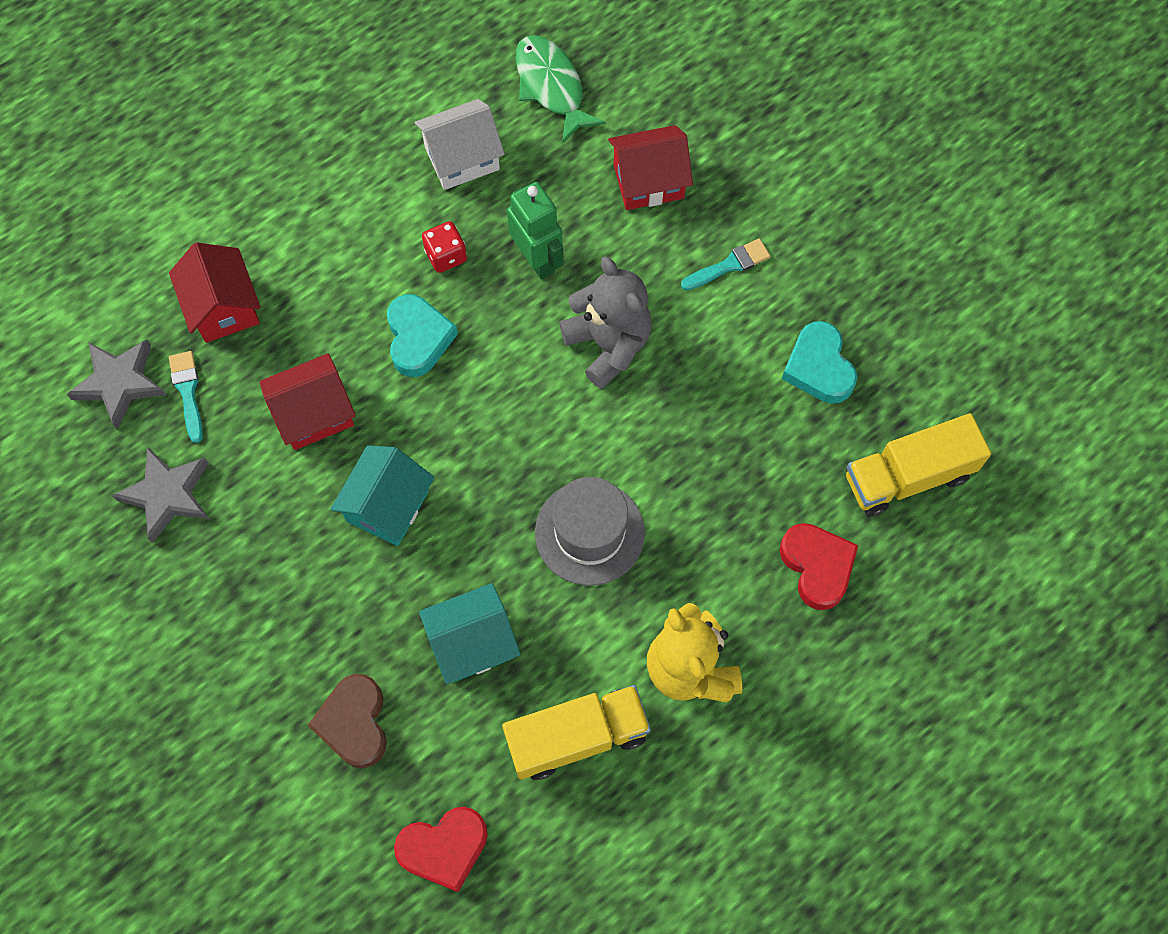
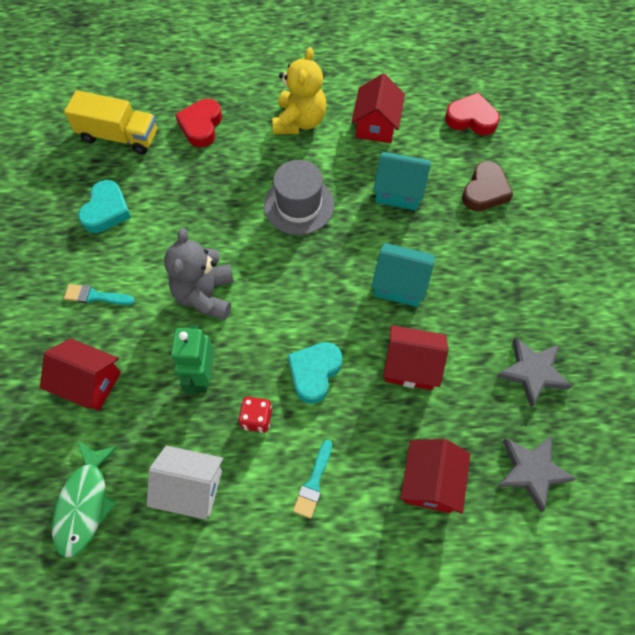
camera: 145 degrees left, 5 degrees down
turquoise brush [169,351,203,443] -> turquoise brush moved to [293,440,332,519]
turquoise house [330,445,434,546] -> turquoise house turned 45 degrees clockwise [371,243,435,307]
yellow truck [502,685,651,780] -> red house [351,73,405,143]

